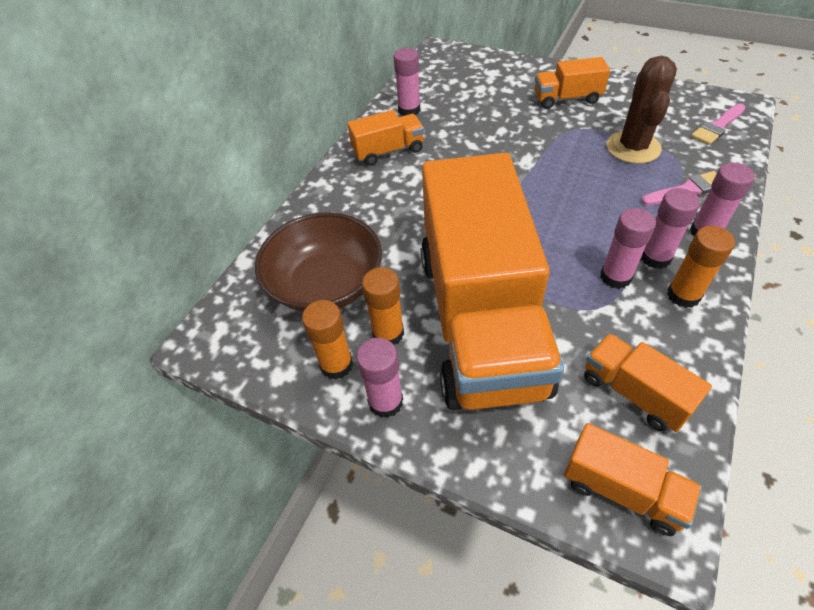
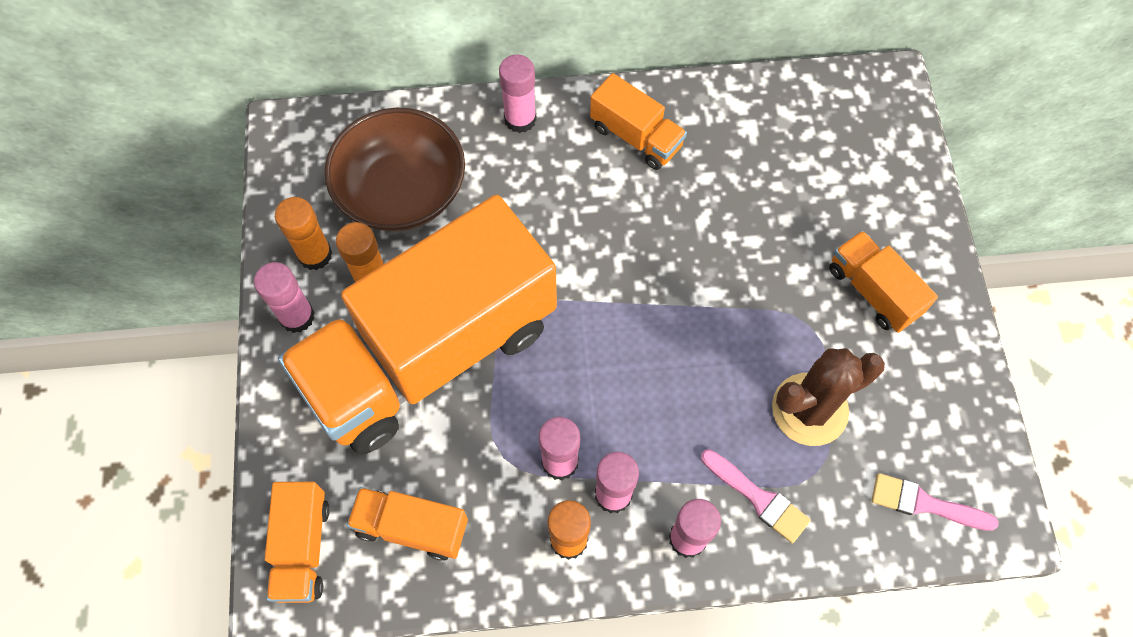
camera: 55 degrees right, 15 degrees up
pink glue stick [394,48,420,116] -> pink glue stick moved to [499,54,537,133]
orange truck [584,333,712,432] -> orange truck turned 90 degrees counterclockwise [347,487,468,561]

